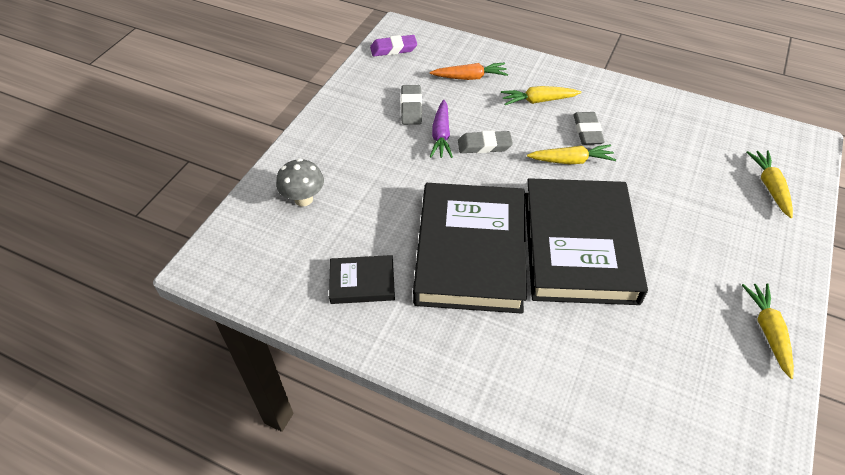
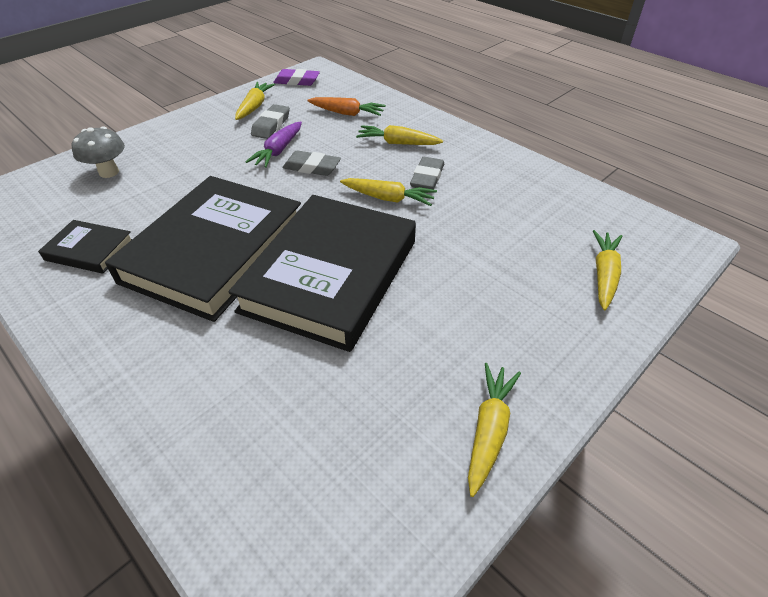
camera: 20 degrees right, 5 degrees down
none -> yellow carrot [235,82,275,120]

